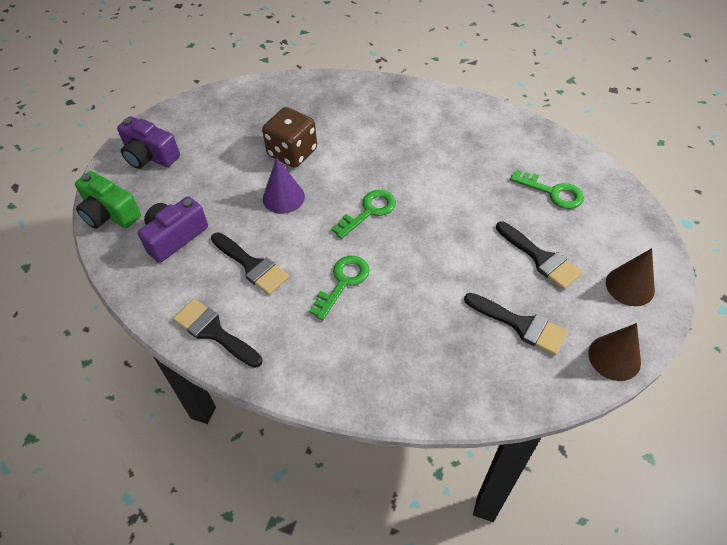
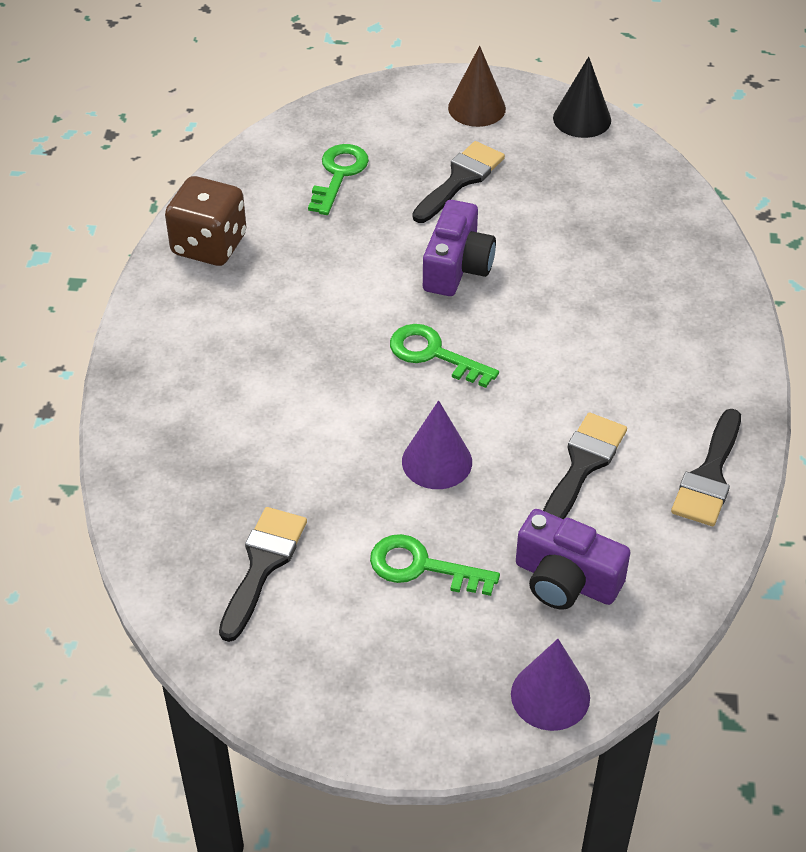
camera: 105 degrees left, 5 degrees down
green camera [75,171,141,229] -> purple cone [511,639,590,731]
purple camera [117,116,180,169] -> purple camera moved to [423,200,496,296]
brown dice [262,107,317,168] -> brown dice moved to [165,176,246,266]
green key [309,256,370,320] -> green key moved to [370,534,500,596]
black brush [464,293,568,355] -> black brush moved to [219,507,307,642]
brown cone [588,323,641,381] -> black cone [553,57,611,138]

